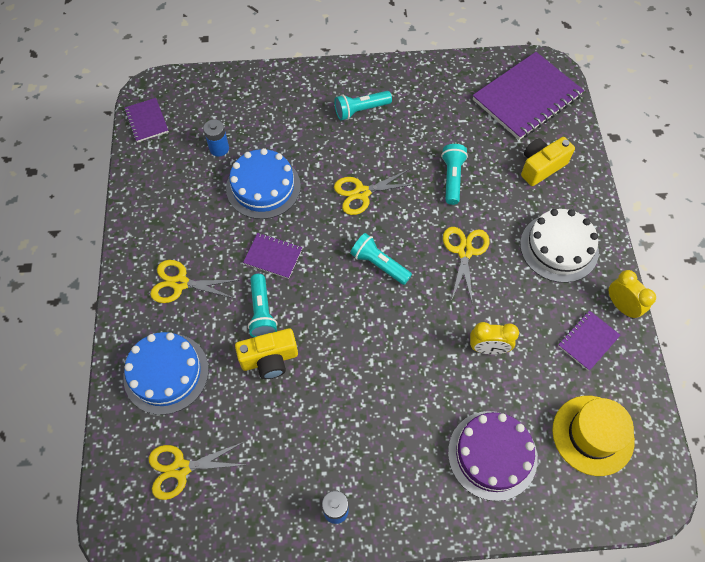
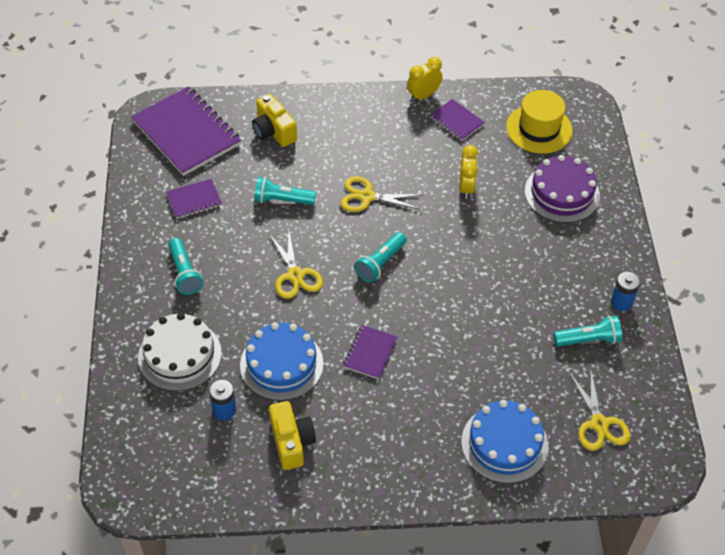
camera: 90 degrees left, 10 degrees down
purple notebook [124,98,169,142] -> purple notebook moved to [166,179,222,219]
yellow scissors [150,260,239,303] -> none
yellow camera [235,328,298,379] -> yellow camera moved to [269,401,316,470]
turquoise flashlight [248,274,277,337] -> turquoise flashlight moved to [554,315,622,346]
white cake [520,209,599,283] -> white cake moved to [138,313,222,391]

